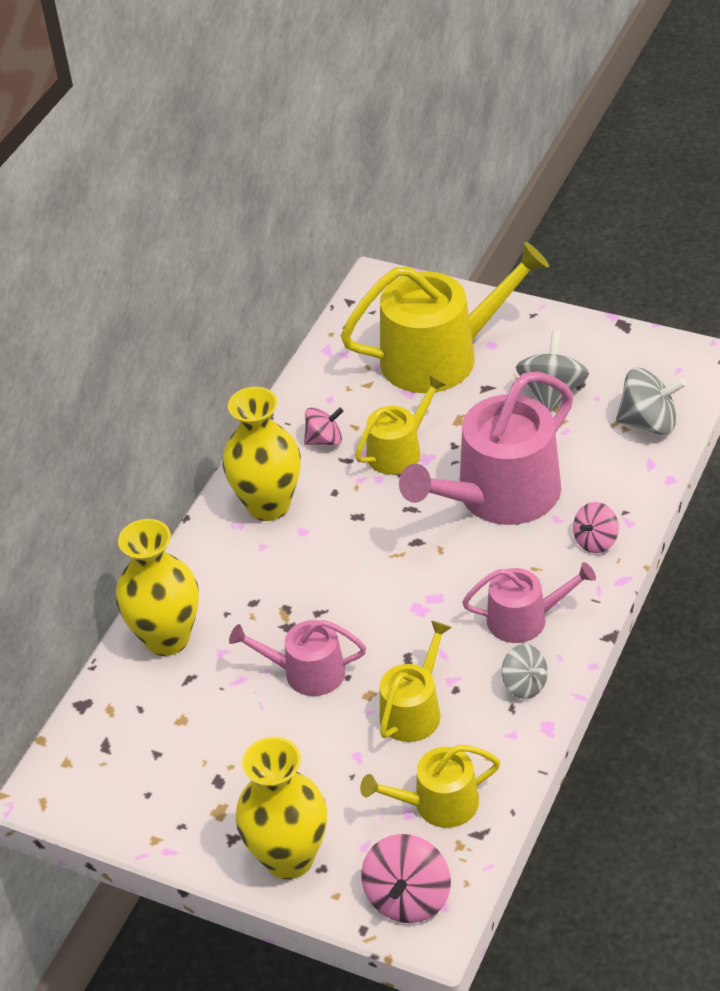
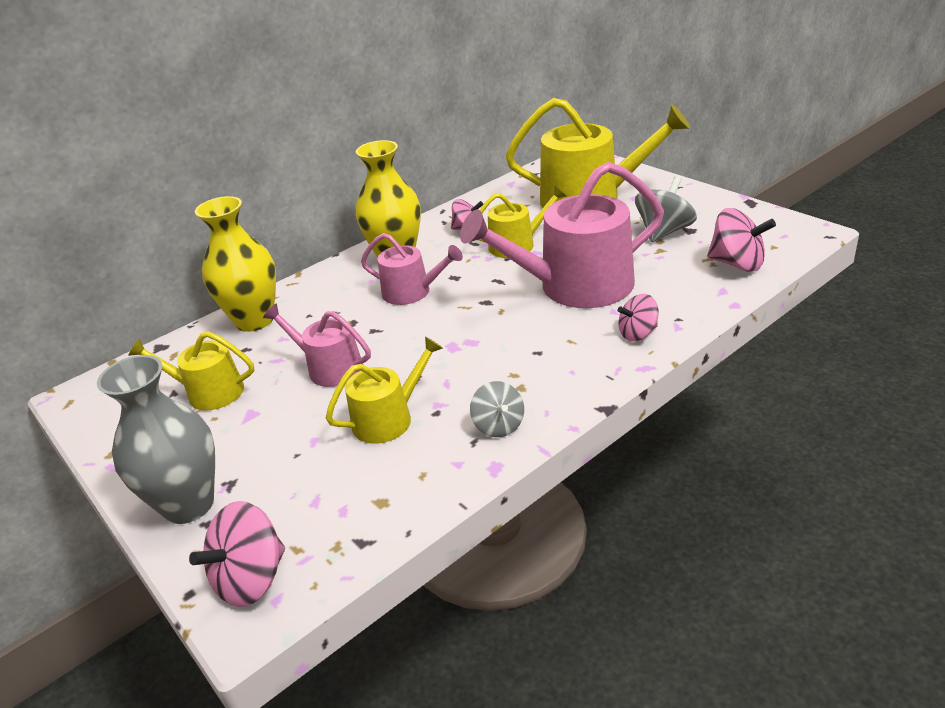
camera: 25 degrees right, 10 degrees down
yellow vase [235,737,327,879] -> grey vase [97,355,215,524]
yellow watering can [360,745,500,828] -> yellow watering can moved to [128,331,254,410]
pink watering can [462,562,596,643] -> pink watering can moved to [361,233,463,305]
grey spinning top [616,368,686,435] -> pink spinning top [707,208,776,272]

